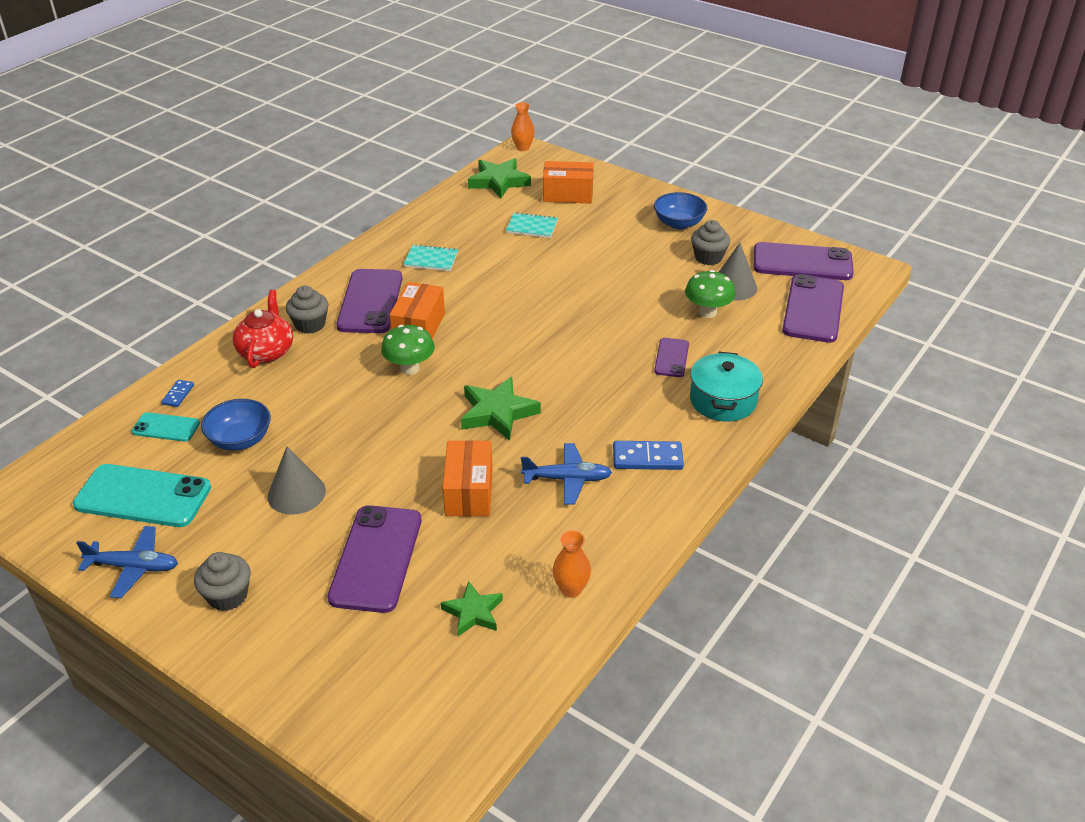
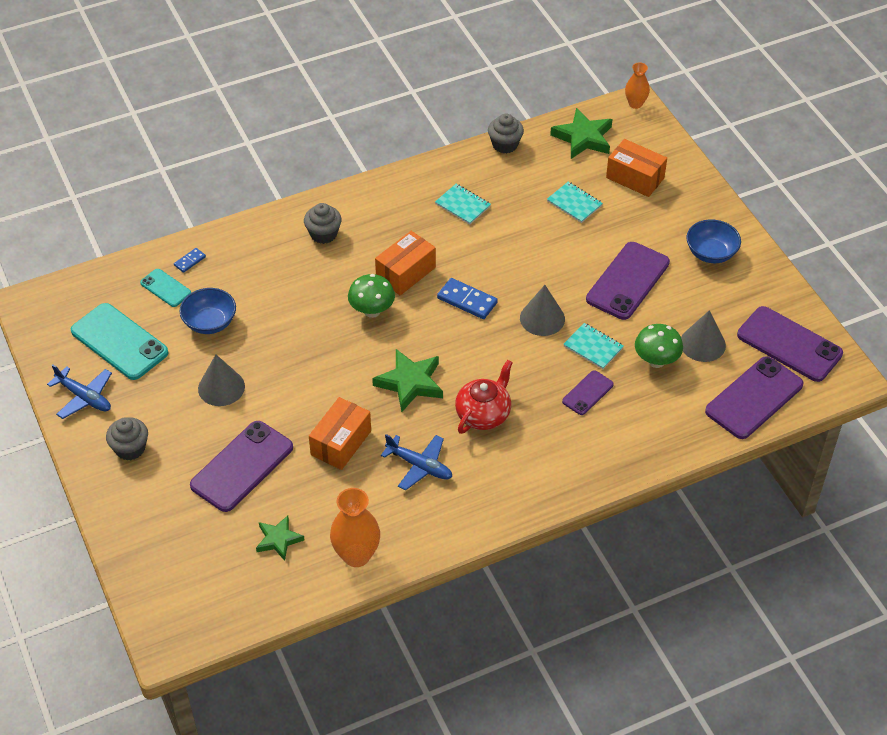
camera: 30 degrees right, 10 degrees up
red teapot [233,290,293,368] -> red teapot moved to [455,360,513,434]
purple phone [336,269,402,333] -> purple phone moved to [586,242,670,320]
orange vase [553,531,591,598] -> orange vase [330,488,380,567], size x1.63
blue domino [613,441,684,470] -> blue domino moved to [437,278,498,319]
turquoise pot [690,352,763,422] -> none
grey cupcake [691,220,730,265] -> grey cupcake moved to [488,114,524,153]
none -> grey cone [520,285,565,336]
none -> turquoise notebook [563,323,624,369]

